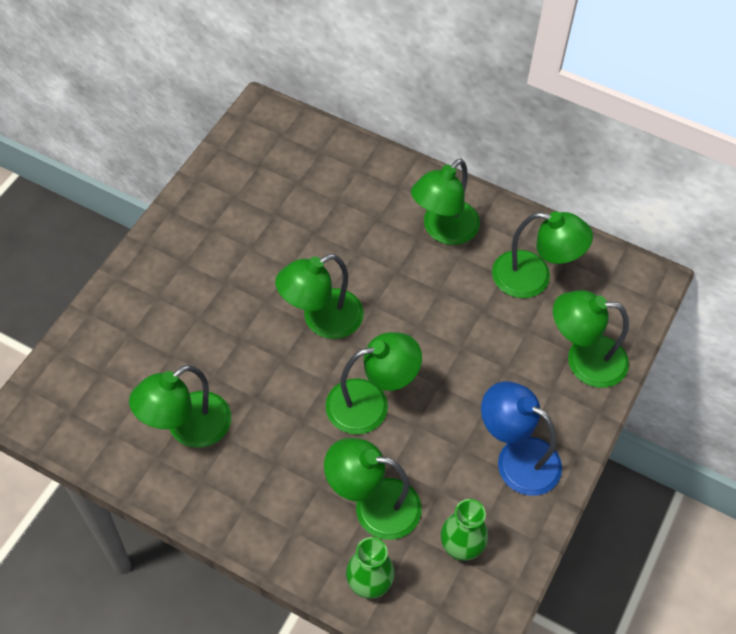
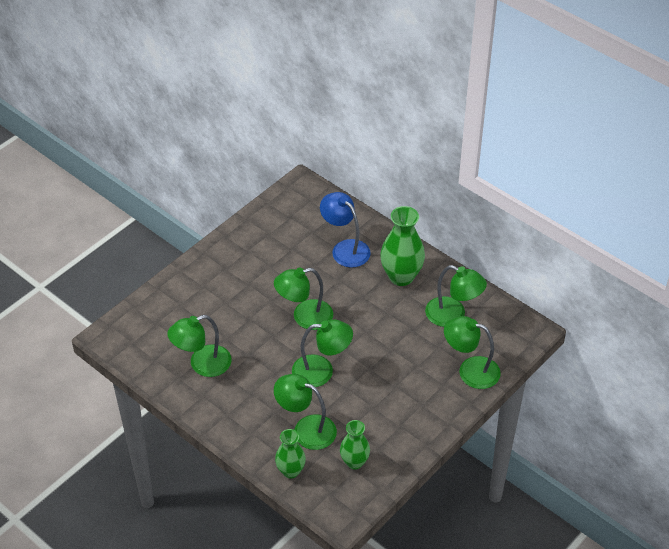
camera: 15 degrees right, 10 degrees down
green lamp [411,158,480,245] -> green vase [380,206,425,286]
blue lamp [481,381,562,496] -> blue lamp moved to [320,192,371,268]

